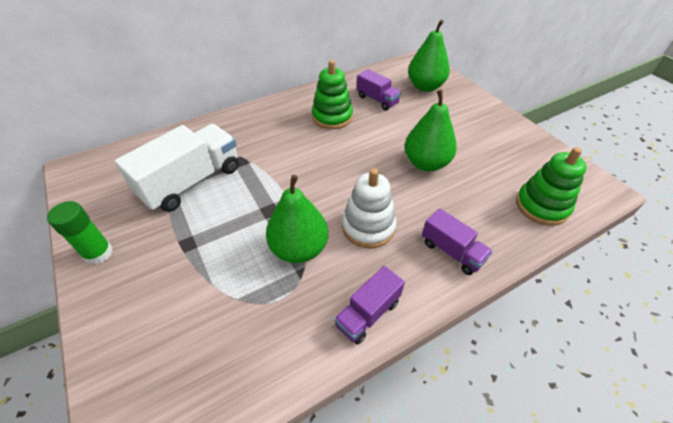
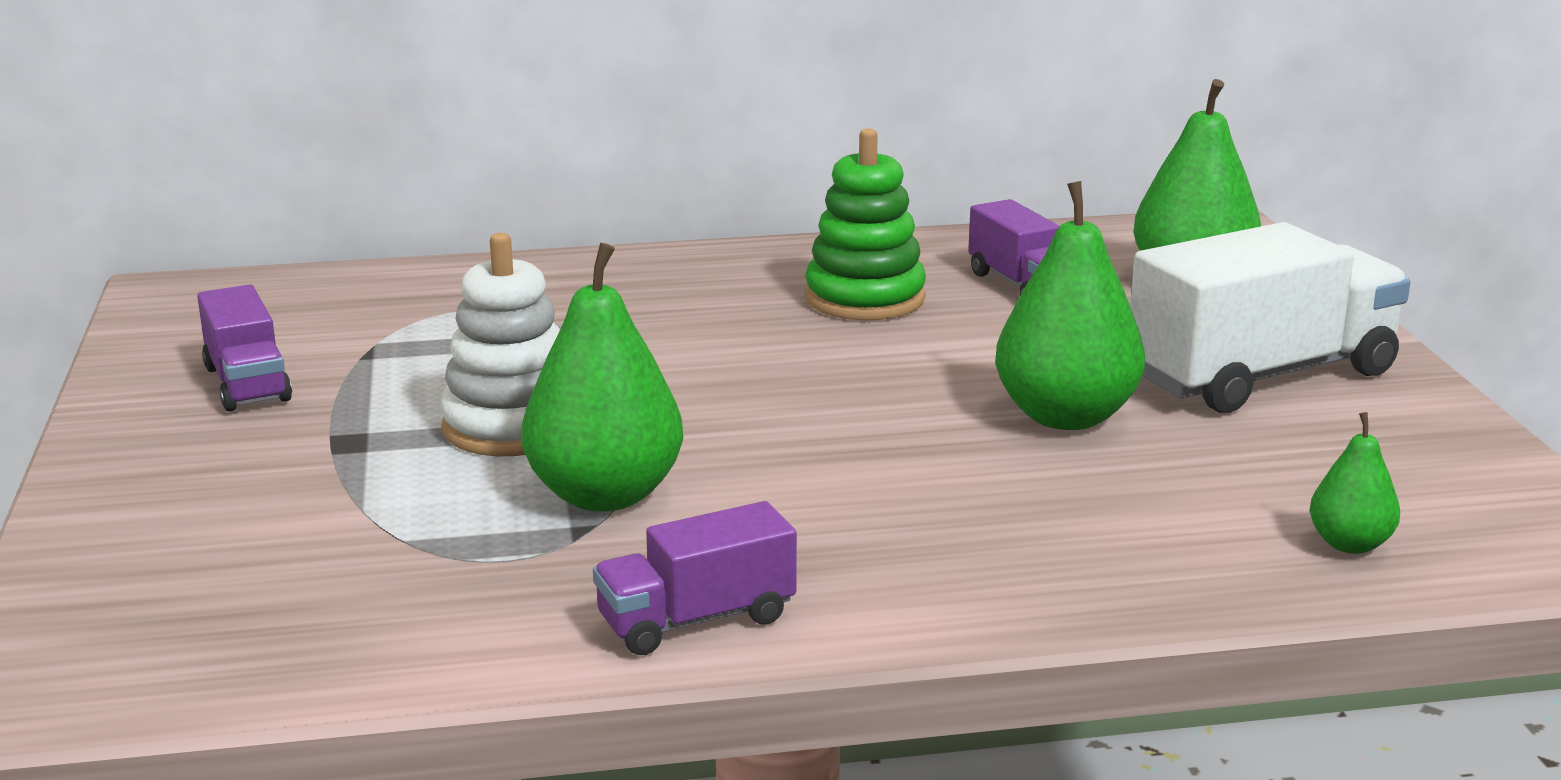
camera: 20 degrees right, 25 degrees down
green glue stick [47,201,113,265] -> none
white truck [115,124,239,212] -> white truck moved to [1130,222,1411,413]
white stacking toy [342,168,397,248] -> white stacking toy moved to [440,233,560,457]
purple truck [422,208,493,275] -> purple truck moved to [197,284,292,412]
green stacking toy [516,147,587,226] -> green pear [1310,412,1400,554]

